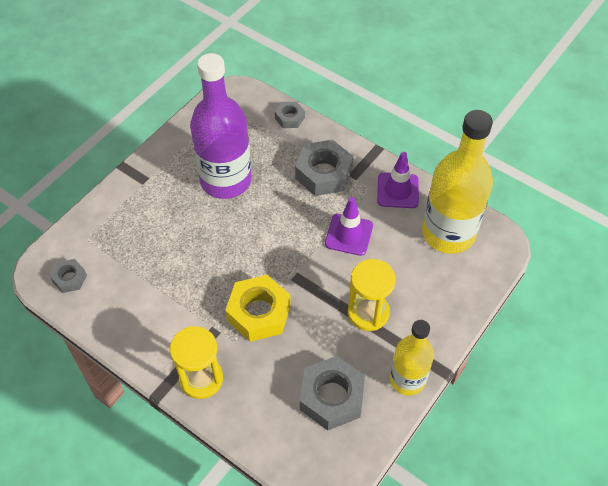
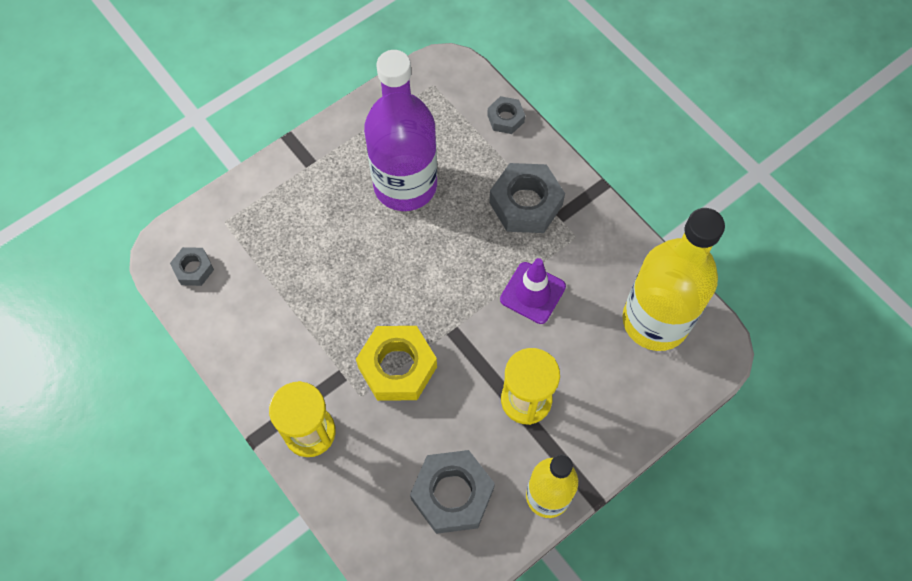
camera: 15 degrees right, 10 degrees up
purple traffic cone [377,152,419,208] -> none

